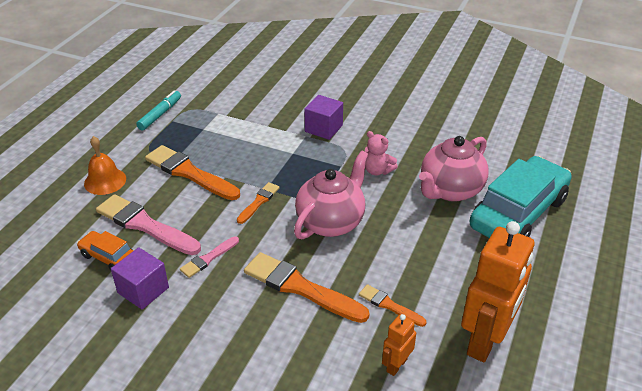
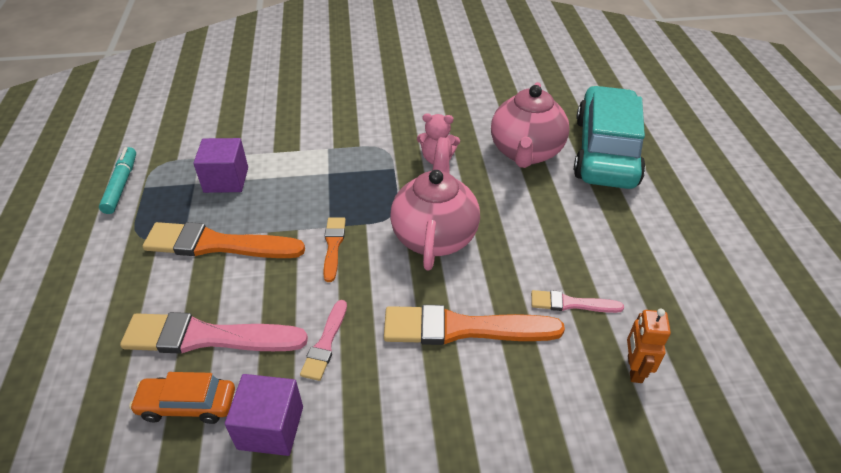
camera: 30 degrees left, 5 degrees up
orange bell [84,136,126,195] -> none
purple cube [304,95,343,140] -> purple cube moved to [193,138,248,193]
orange brush [359,284,427,327] -> pink brush [531,290,624,313]
orange robot [461,221,534,362] -> none

